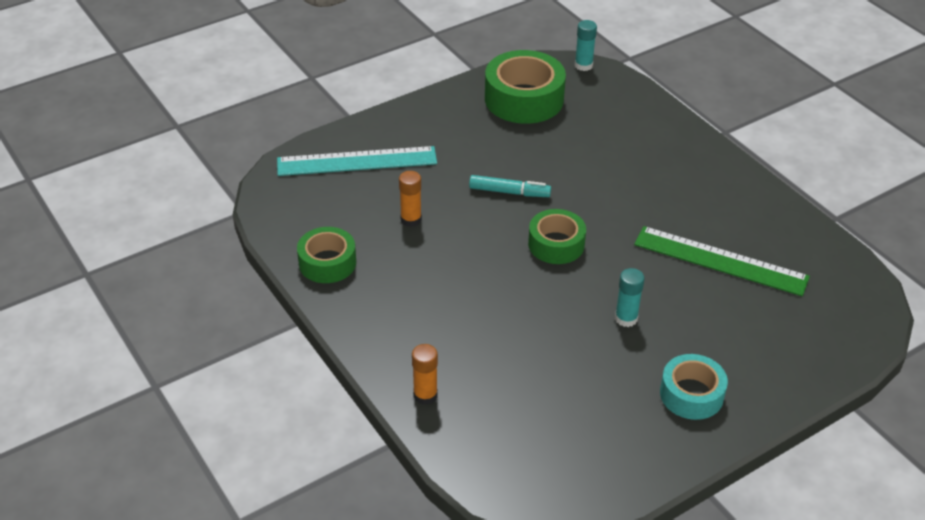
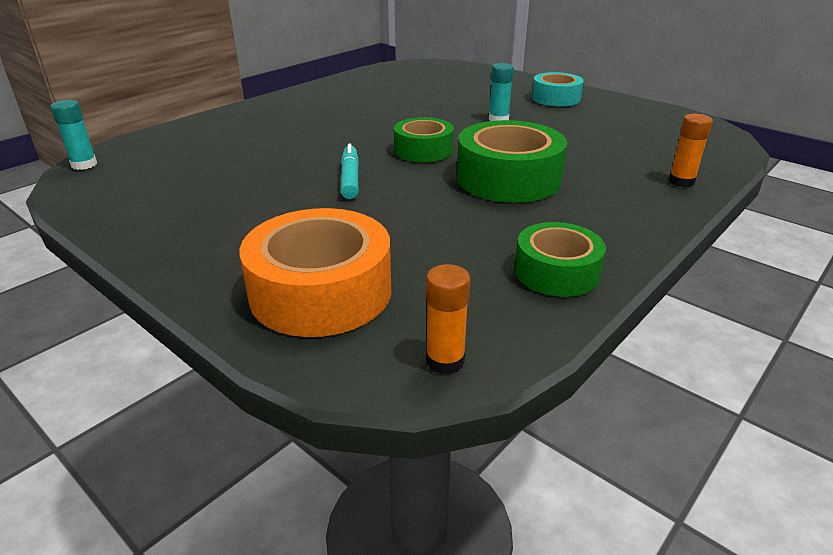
camera: 105 degrees left, 10 degrees down
turquoise ruler [277,146,437,176] -> orange tape [240,208,391,337]
orange glue stick [399,171,422,227] -> orange glue stick moved to [426,264,470,374]
green tape [485,50,566,124] -> green tape moved to [457,120,567,203]
green ruler [634,226,810,296] -> none

